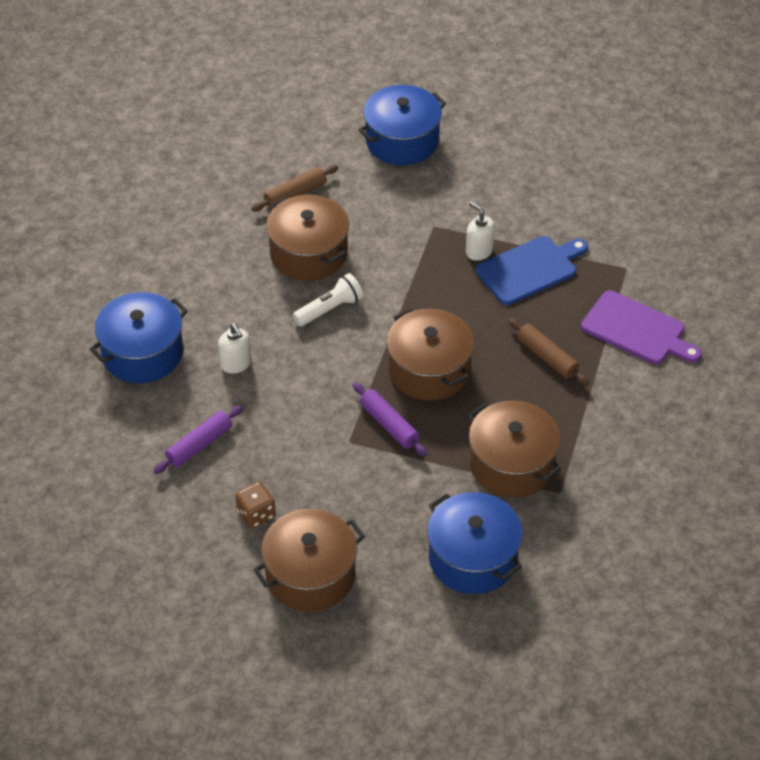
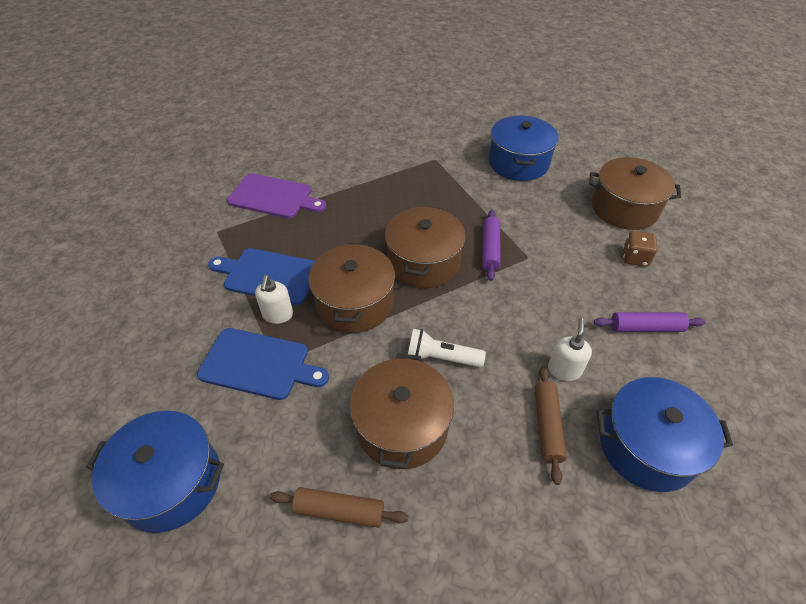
camera: 135 degrees left, 0 degrees up
brown pot [468,401,561,498] -> brown pot moved to [308,243,395,333]
brown rolling pin [508,318,589,385] -> brown rolling pin moved to [535,366,567,485]
purple cutting board [581,290,702,364] -> purple cutting board turned 120 degrees clockwise [227,173,327,219]
none -> blue cutting board [197,328,329,400]

